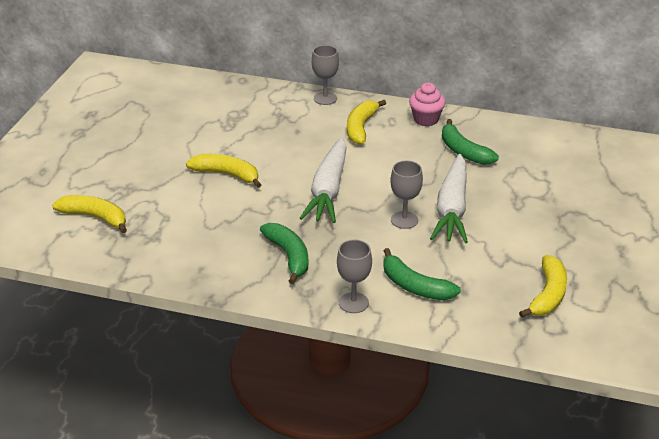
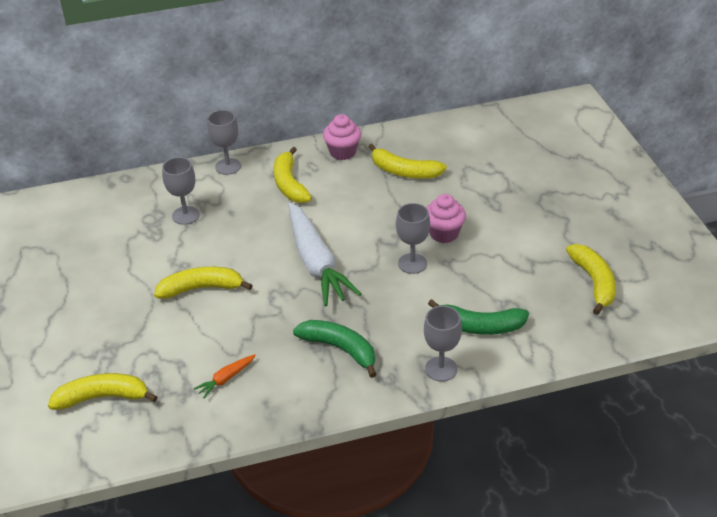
camera: 30 degrees left, 5 degrees up
white carrot [430,154,468,243] -> pink cupcake [426,194,466,243]
green banana [442,119,499,165] -> yellow banana [368,144,447,179]
none -> grey goblet [162,157,200,225]
none -> orange carrot [194,354,256,398]

